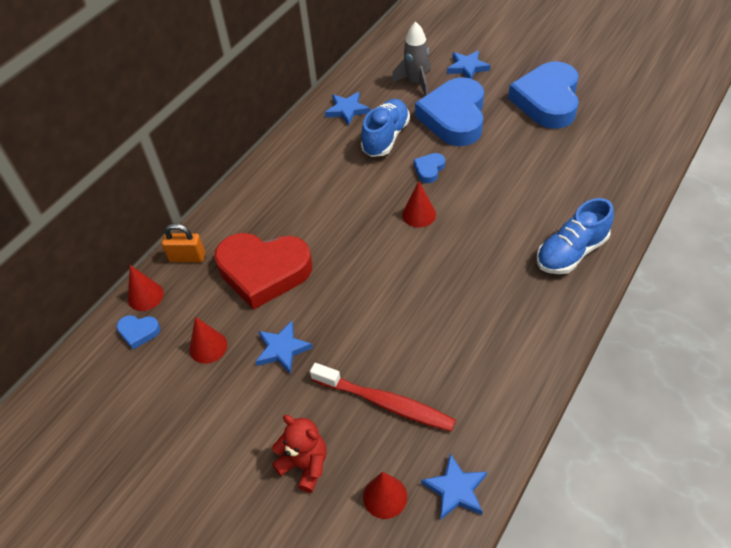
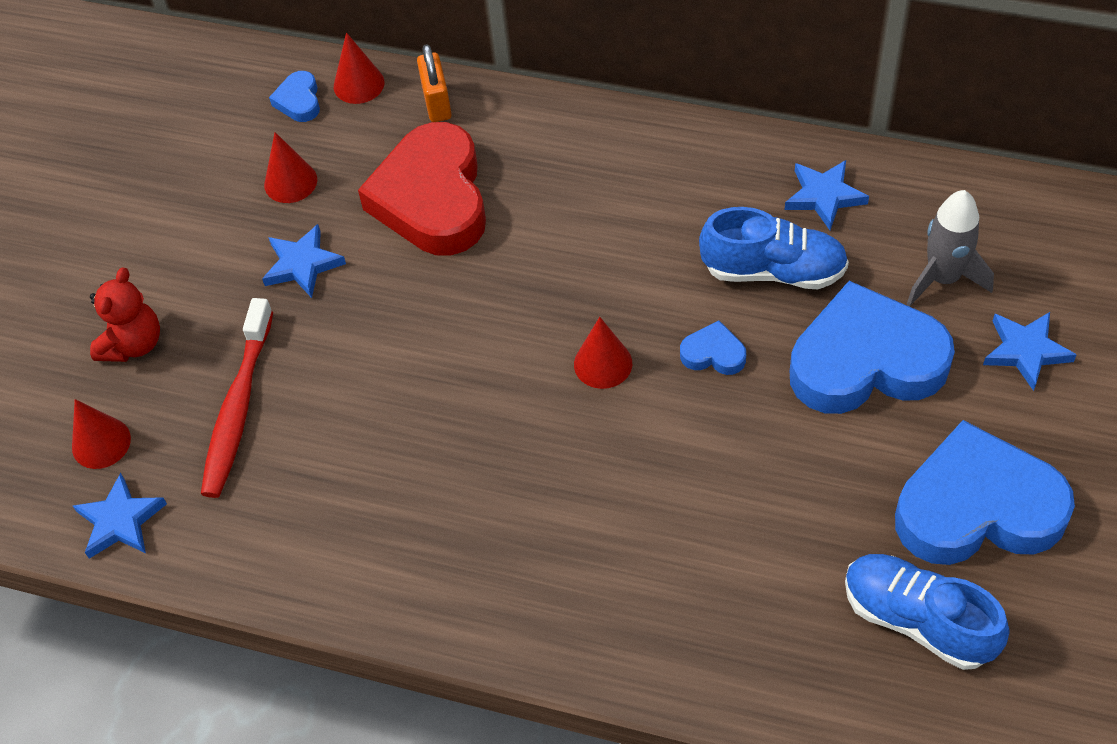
camera: 75 degrees right, 5 degrees up
blue shoe [537,198,614,274] -> blue shoe moved to [845,554,1009,670]

